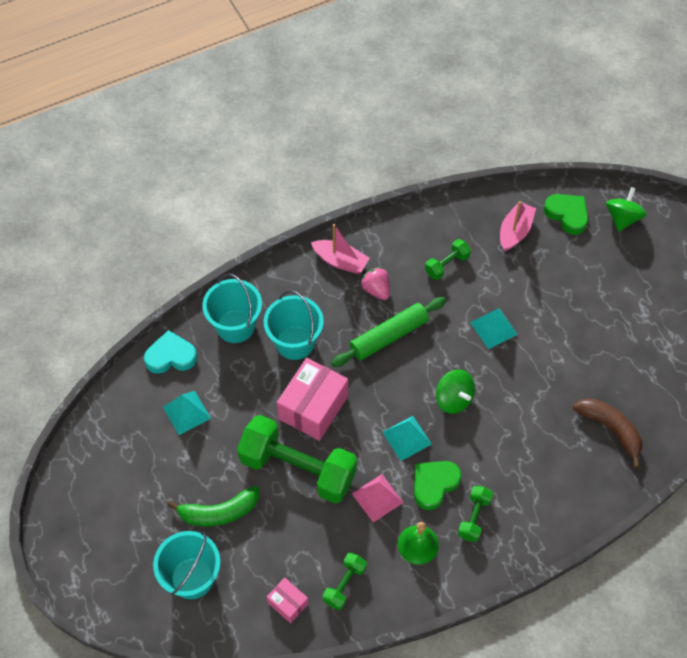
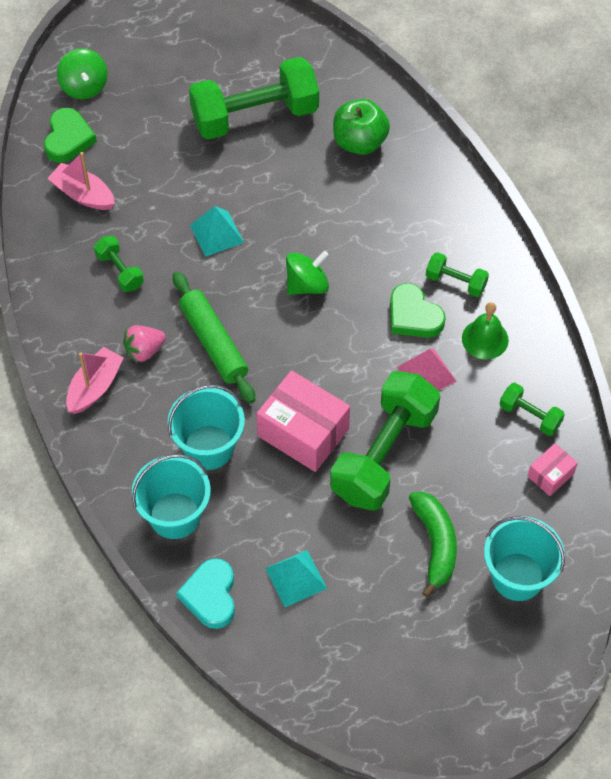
camera: 85 degrees left, 0 degrees up
turquoise pyramid [382,416,432,461] -> none
green heart [544,194,588,235] -> green heart turned 135 degrees clockwise [44,108,97,163]
brown banana [573,398,642,468] -> green apple [333,99,390,155]
green spinning top [606,187,647,232] -> green spinning top turned 135 degrees counterclockwise [57,48,108,99]
none -> green dumbbell [189,57,319,140]

